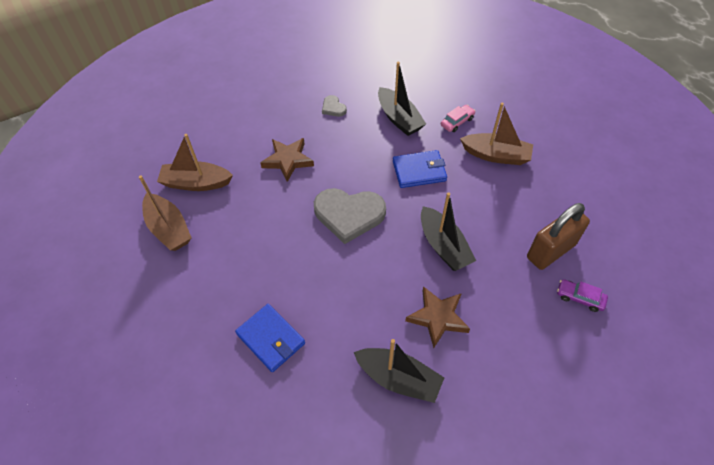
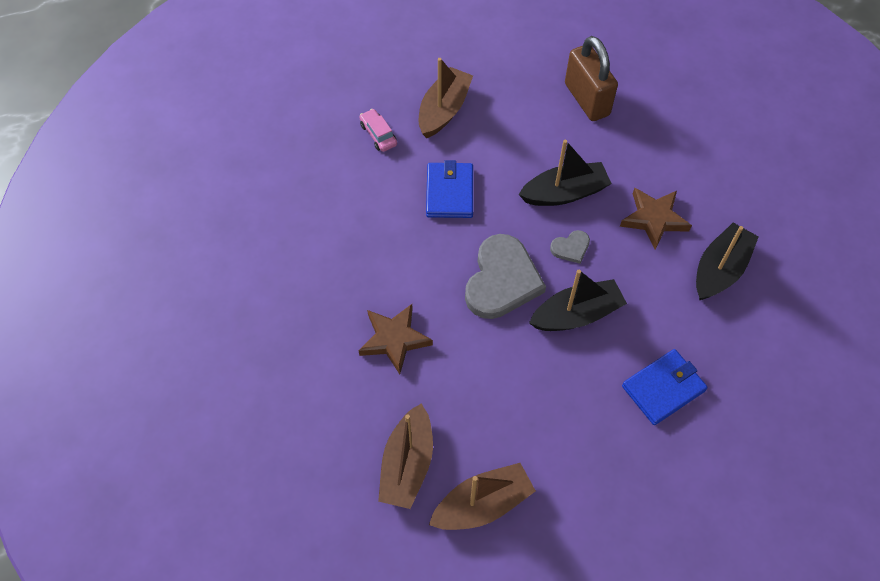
camera: 80 degrees left, 5 degrees up
grey heart [322,95,347,117] -> grey heart moved to [550,230,590,264]
black boat [378,62,426,136] -> black boat moved to [529,270,627,331]
purple car [557,279,608,312] -> none

